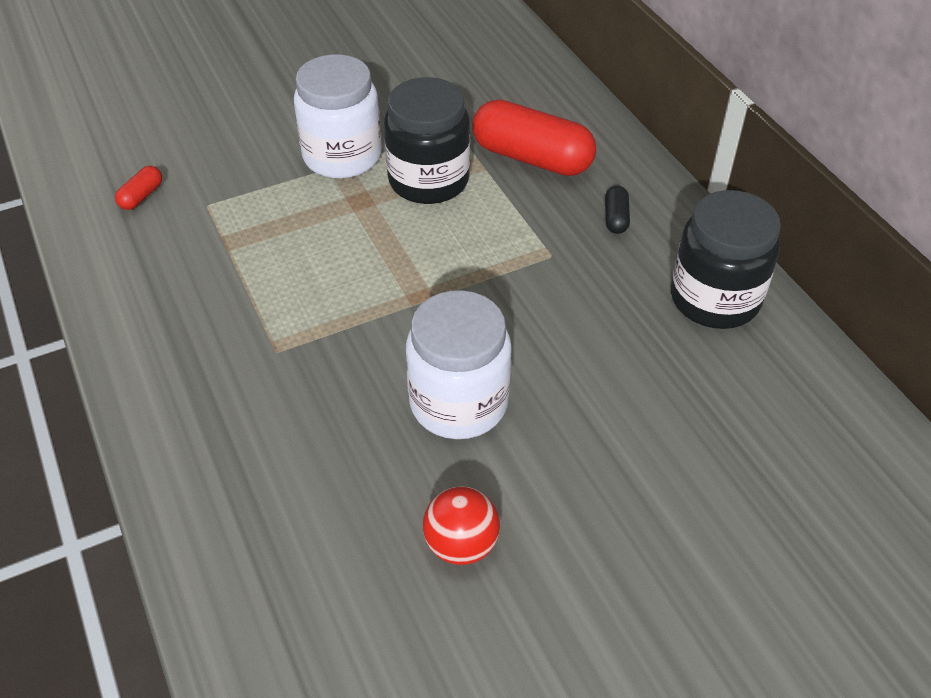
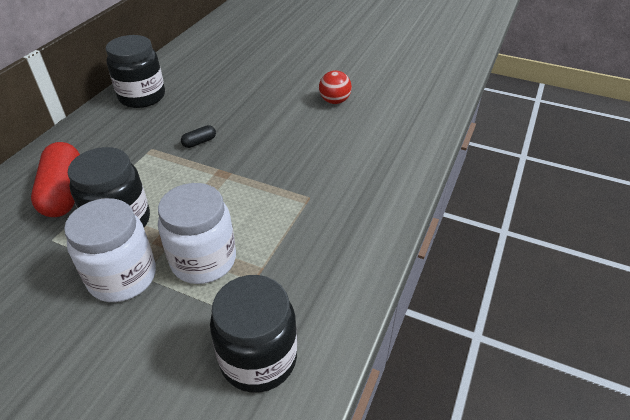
camera: 130 degrees left, 5 degrees down
red capsule [115,166,162,210] -> black jar [210,275,297,393]
white jar [406,290,512,439] -> white jar moved to [158,183,236,284]
black capsule [605,186,630,234] -> black capsule moved to [181,125,216,148]

